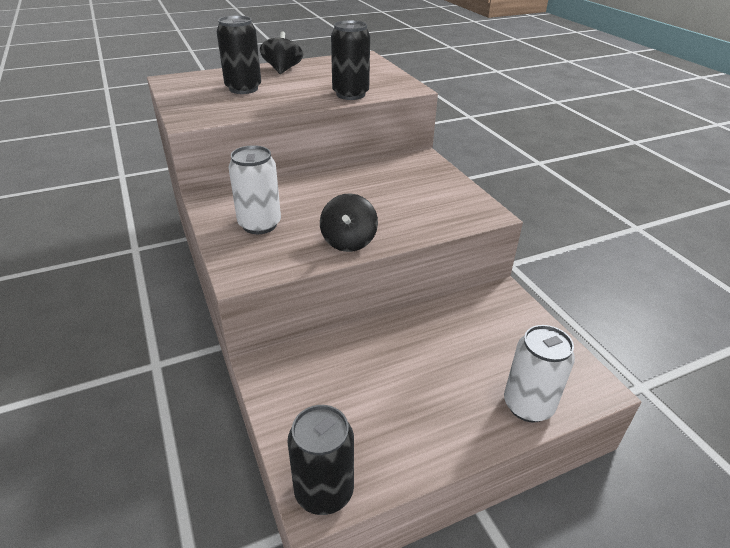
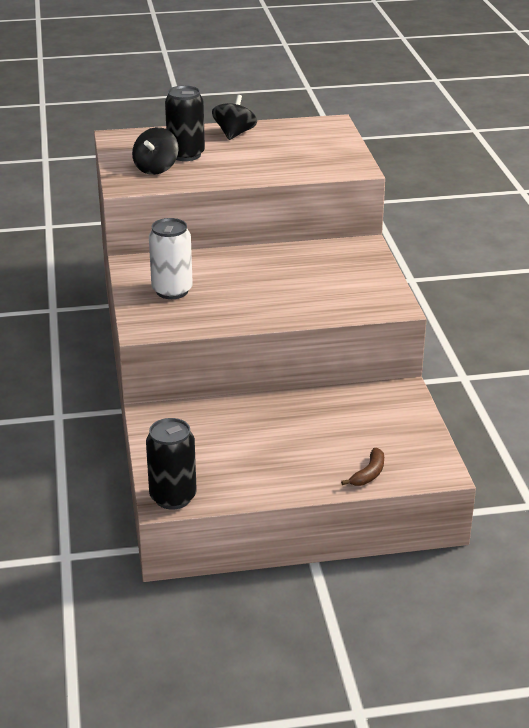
camera: 15 degrees right, 5 degrees down
black spinning top [320,194,378,252] -> black spinning top moved to [132,127,179,175]
black can [331,20,370,100] -> none
white can [504,325,575,423] -> brown banana [341,448,384,486]

